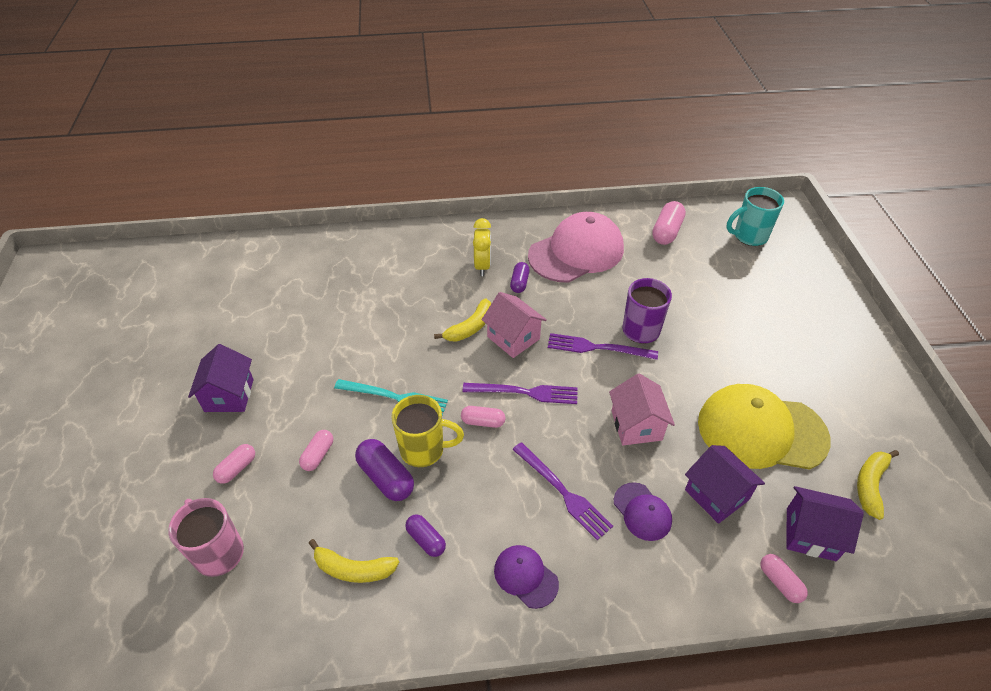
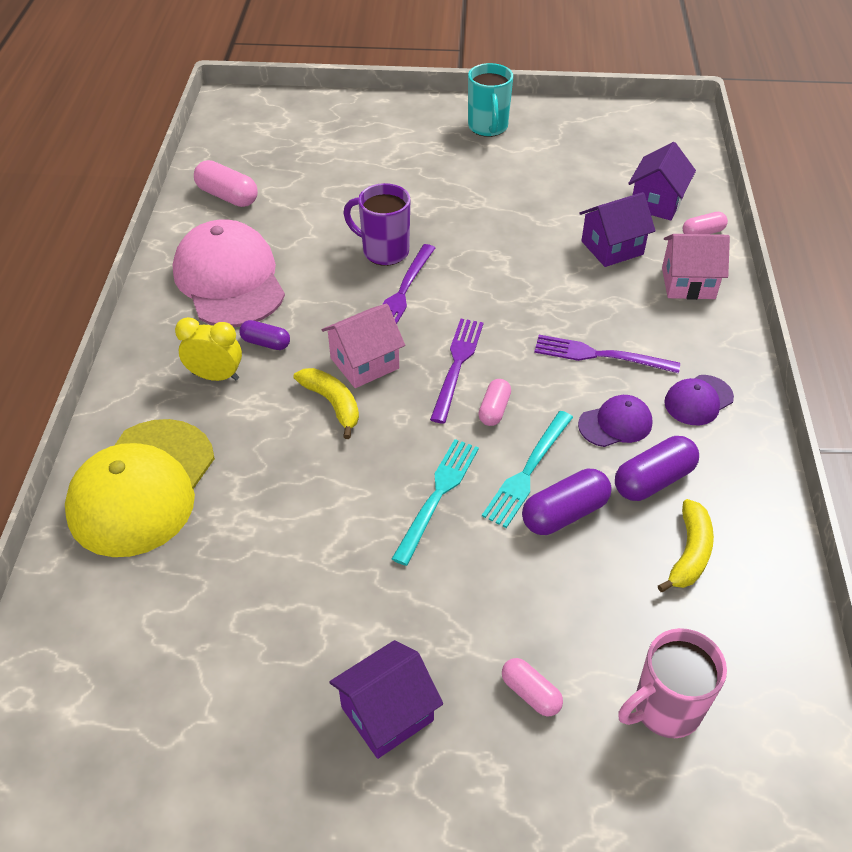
camera: 80 degrees left, 0 degrees up
purple house [188,344,254,412] -> purple house turned 45 degrees counterclockwise [329,640,443,759]
pink capsule [299,430,333,471] -> none
yellow mug [391,395,464,467] -> turquoise fork [482,411,573,528]
purple capsule [405,514,446,557] -> purple capsule [615,436,699,501], size x1.60
purple fork [512,442,613,541] -> purple fork turned 135 degrees counterclockwise [534,335,680,373]
pink house [609,373,675,445] -> pink house moved to [662,234,730,300]
purple cap [614,482,672,541] -> purple cap moved to [578,395,653,447]
yellow cap [698,384,831,470] -> yellow cap moved to [65,419,215,557]
turquoise mug [726,187,784,246] -> turquoise mug moved to [468,63,513,137]
yellow banana [857,450,899,520] -> none

